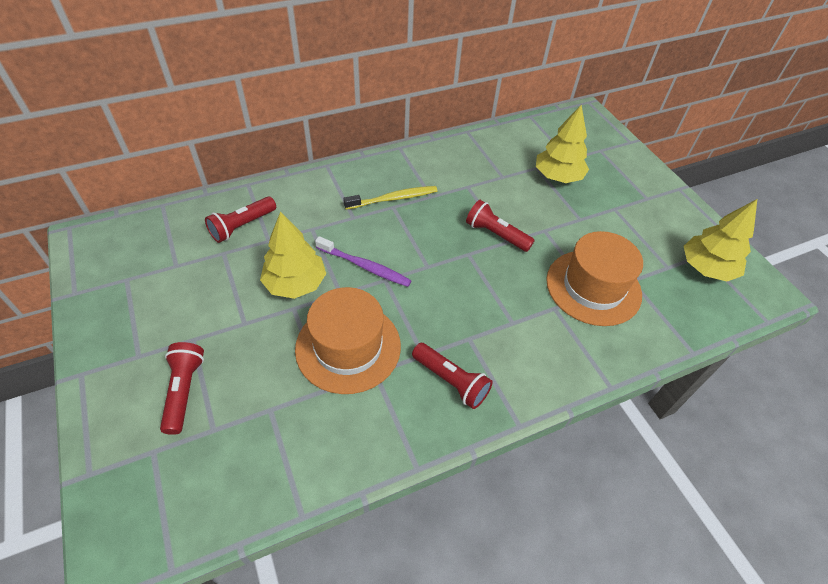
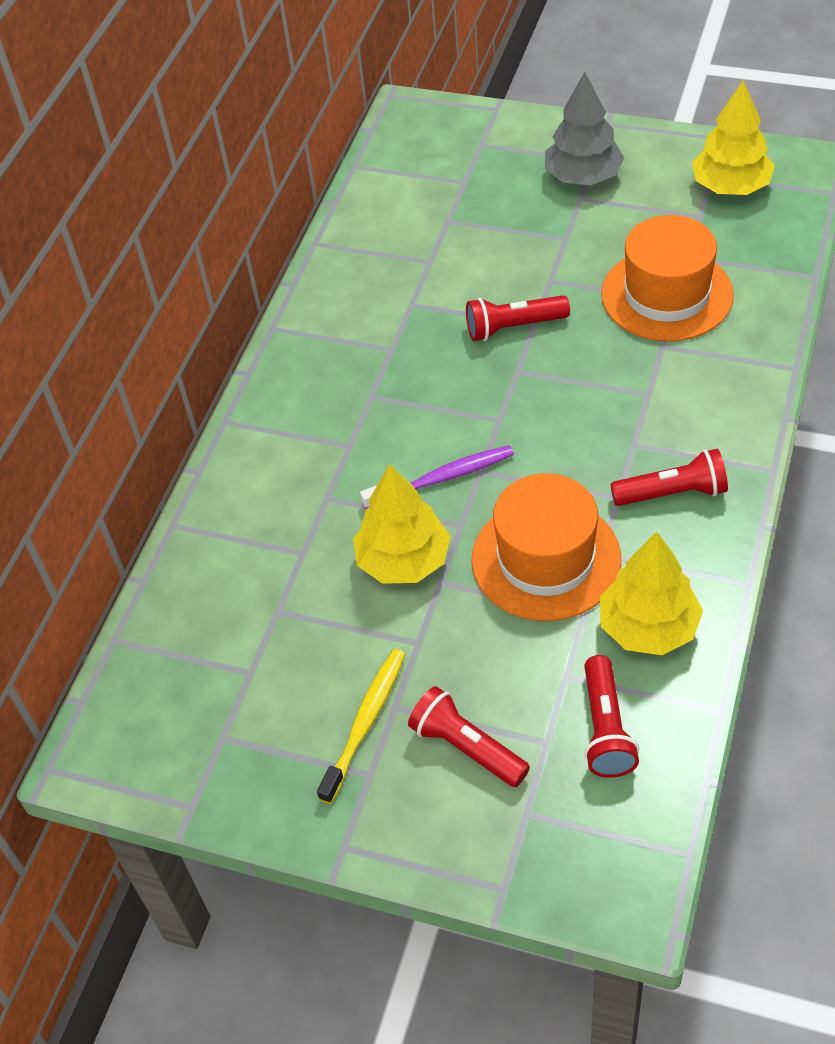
camera: 40 degrees left, 0 degrees up
red flashlight [205,197,276,243] -> red flashlight moved to [584,655,639,778]
yellow toothbrush [343,186,437,210] -> yellow toothbrush moved to [317,649,405,804]
yellow tree [536,104,589,183] -> yellow tree moved to [600,532,703,655]
none -> grey tree [545,72,625,185]

